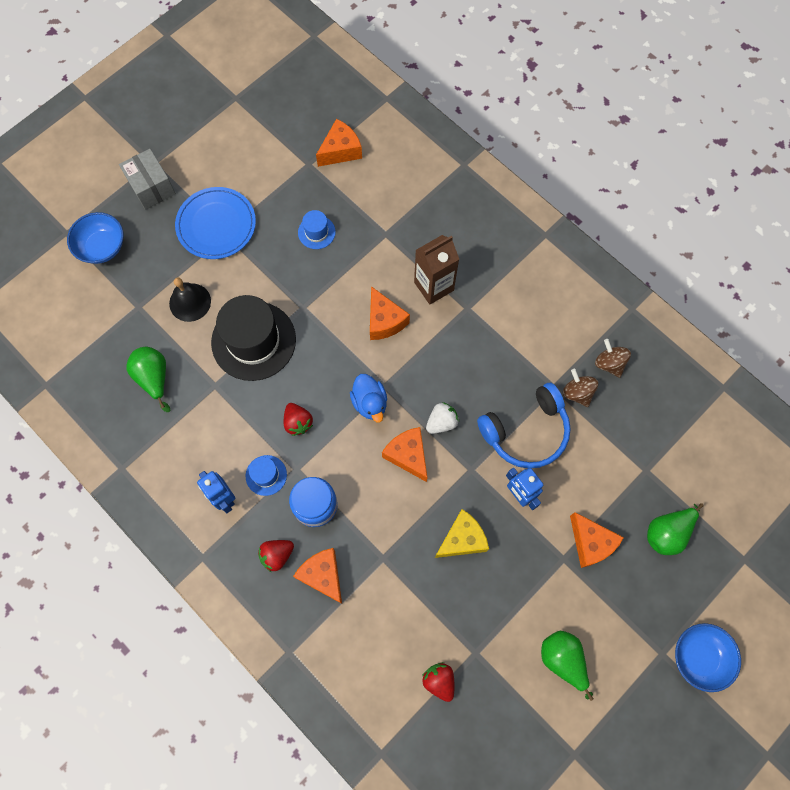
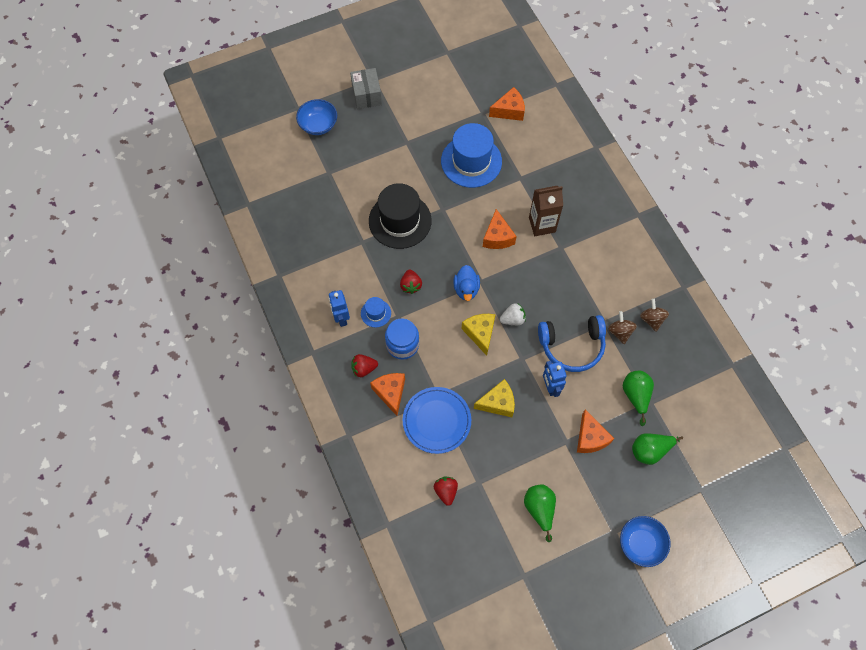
camera: 20 degrees right, 5 degrees down
green pear [127,347,171,412] -> green pear moved to [623,371,654,426]
black bell [169,278,211,322] -> none
blue plate [175,187,256,259] -> blue plate moved to [403,387,471,454]
blue hat [298,210,336,249] -> blue hat [441,123,502,188], size x2.15
orange cheese [382,427,428,482] -> yellow cheese [462,314,495,356]

